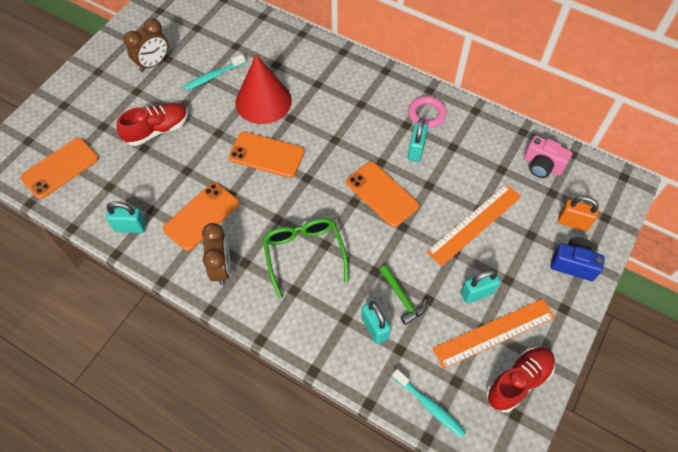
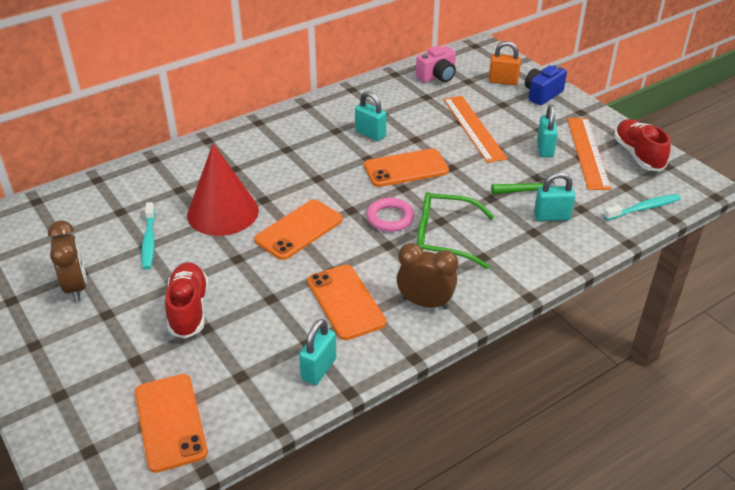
camera: 65 degrees left, 20 degrees down
pink ring [408,96,447,128] -> pink ring moved to [366,198,414,232]
orange padlock [558,196,599,232] -> orange padlock turned 60 degrees clockwise [489,41,521,86]

